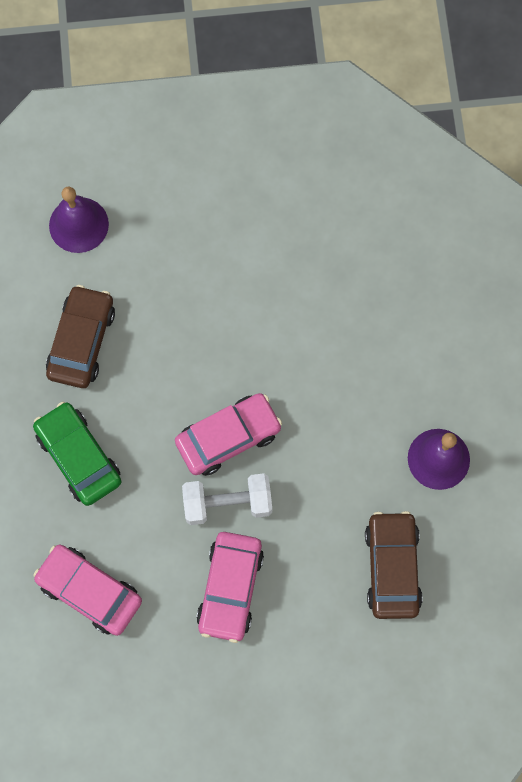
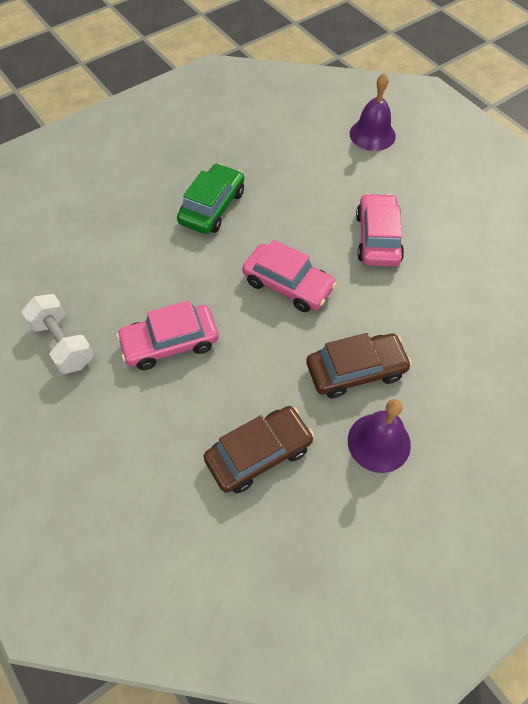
camera: 60 degrees right, 15 degrees down
pink car [33,545,142,636] -> pink car moved to [356,193,404,266]
brown car [46,285,115,388] -> brown car moved to [307,333,412,398]
white dumbbell [182,473,272,525] -> white dumbbell moved to [22,294,94,374]

